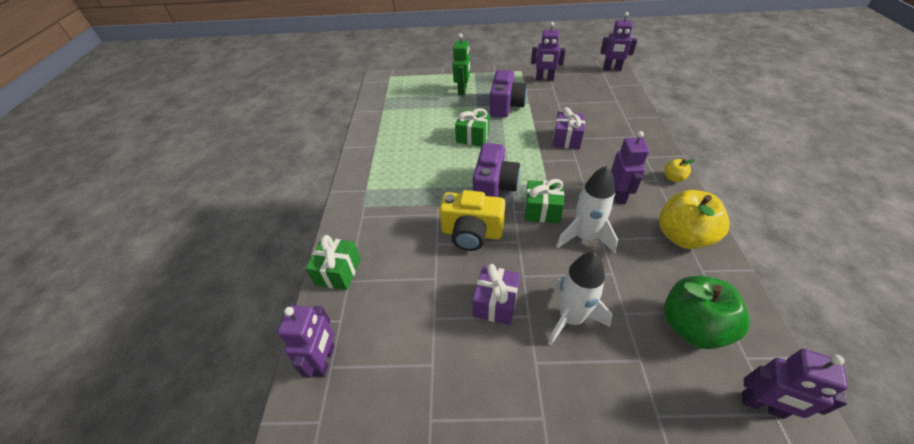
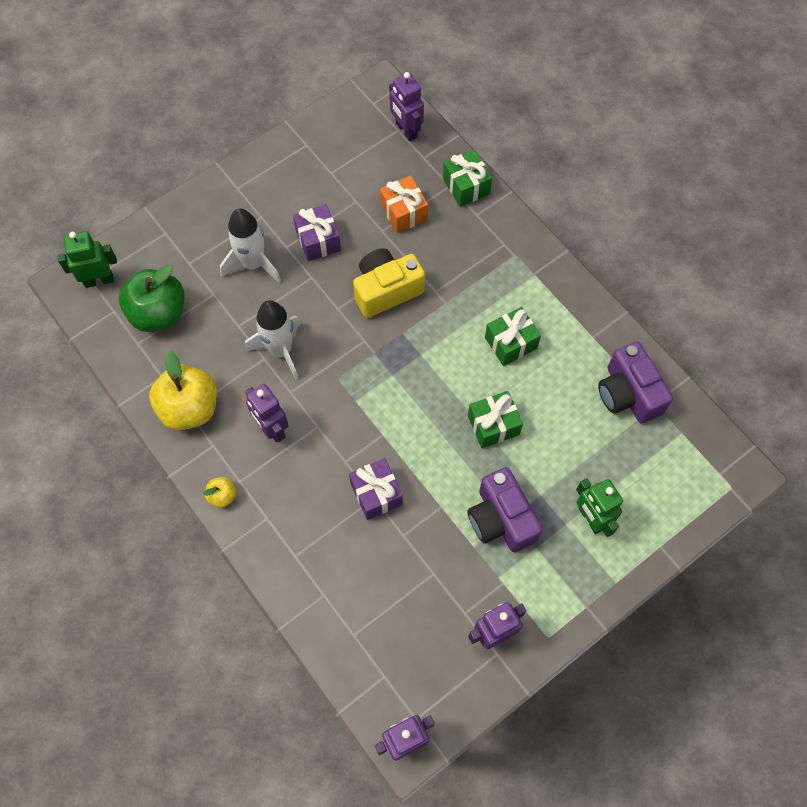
camera: 140 degrees right, 20 degrees up
purple camera [473,143,520,197] -> purple camera moved to [598,341,673,424]
green gift [525,179,564,223] -> green gift moved to [485,307,541,366]
purple robot [742,349,848,419] -> green robot [57,231,117,288]
none -> orange gift [380,176,428,233]

